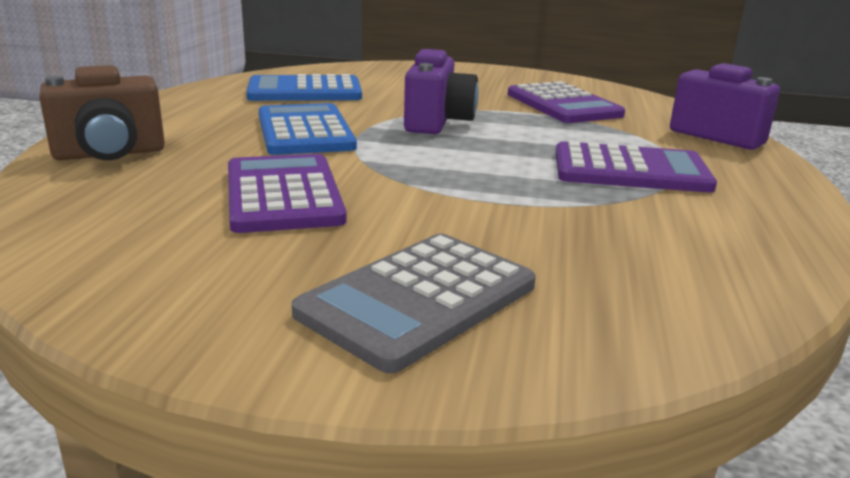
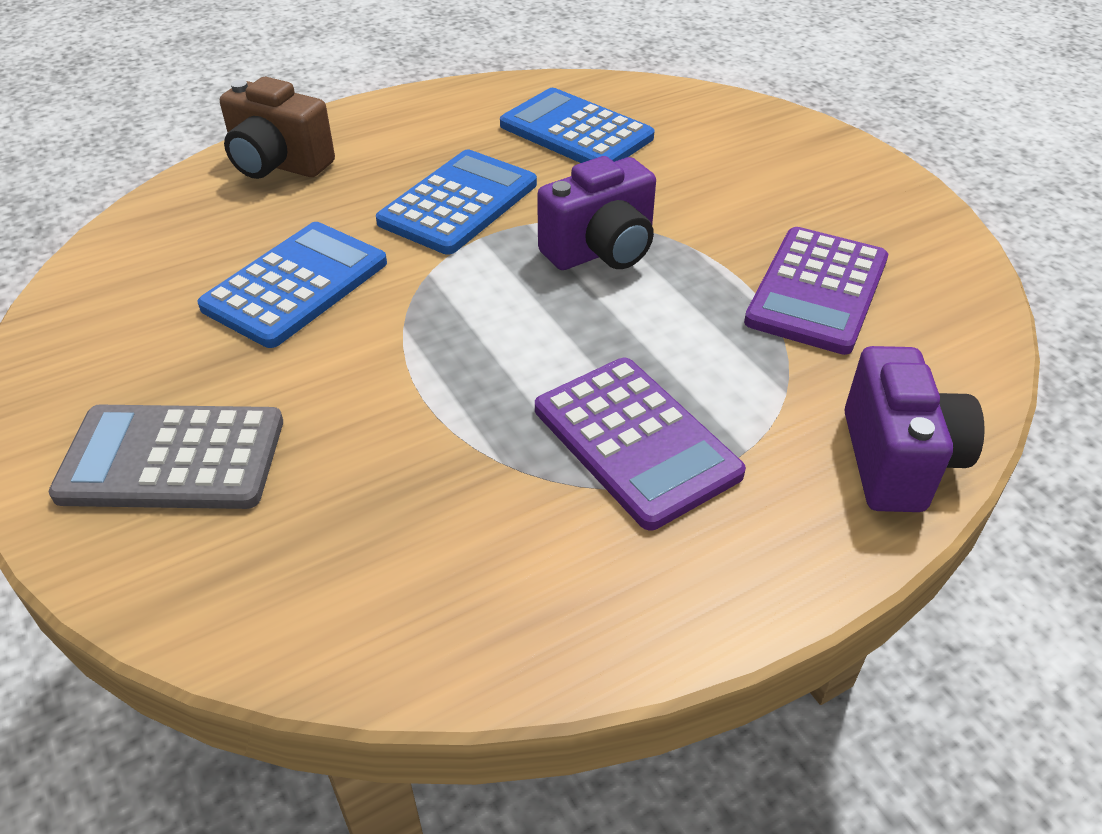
camera: 50 degrees right, 20 degrees up
purple calculator [228,154,347,233] -> blue calculator [197,222,387,348]

